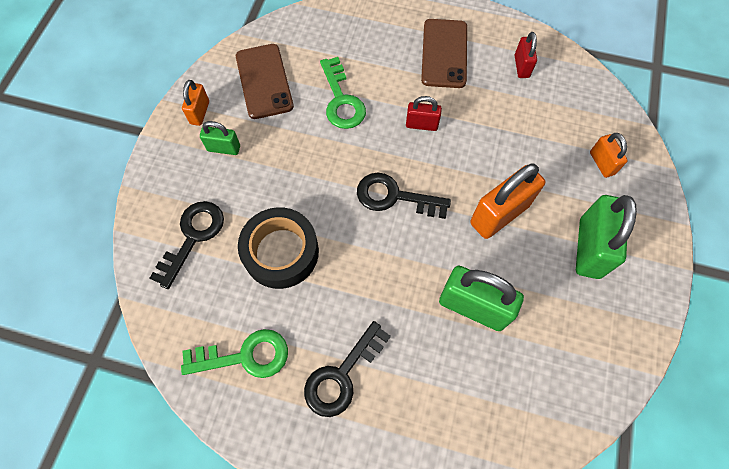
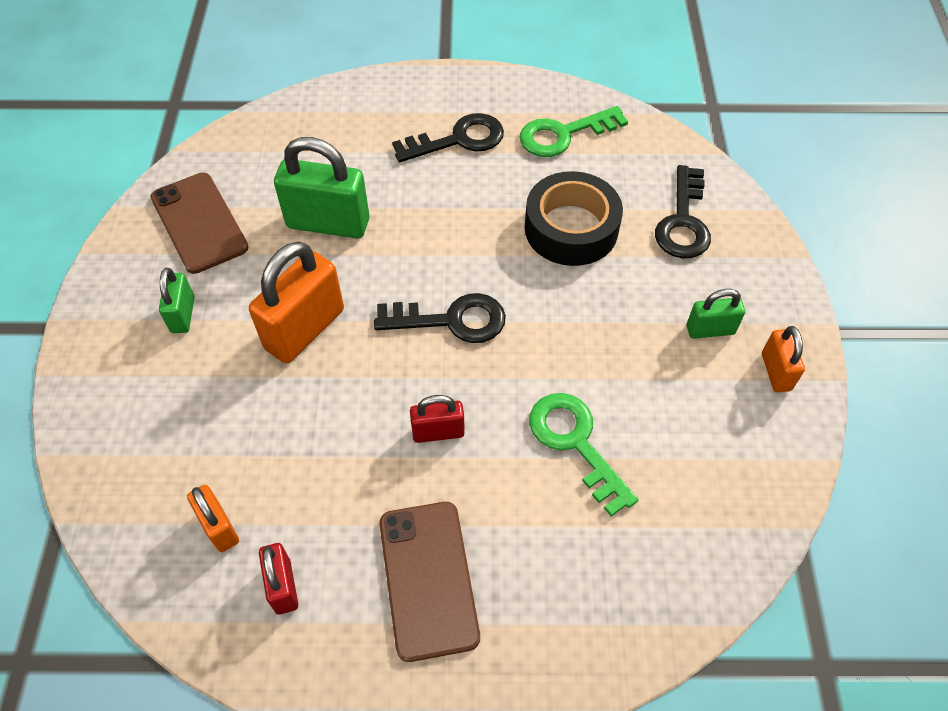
camera: 165 degrees right, 10 degrees down
brown phone [236,44,294,119] -> brown phone moved to [150,173,248,274]
black key [304,321,391,417] -> black key turned 45 degrees clockwise [392,113,504,162]
green padlock [576,195,637,279] -> green padlock [159,268,195,333], size x0.54
orange padlock [590,133,628,178] -> orange padlock moved to [187,485,239,552]

